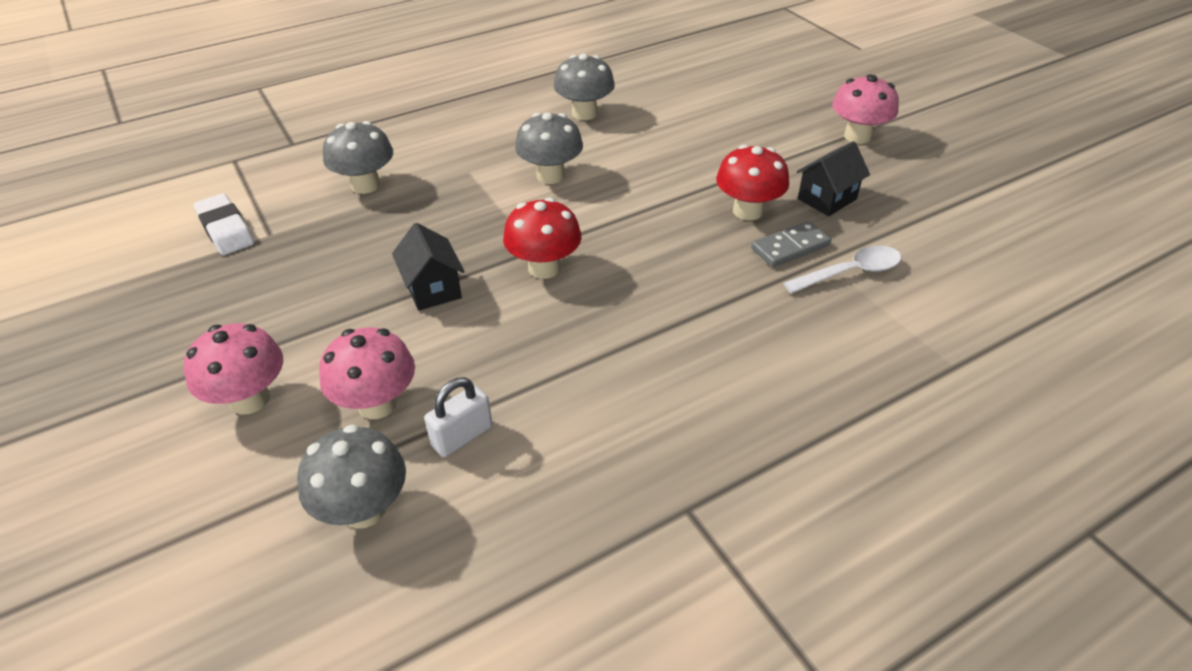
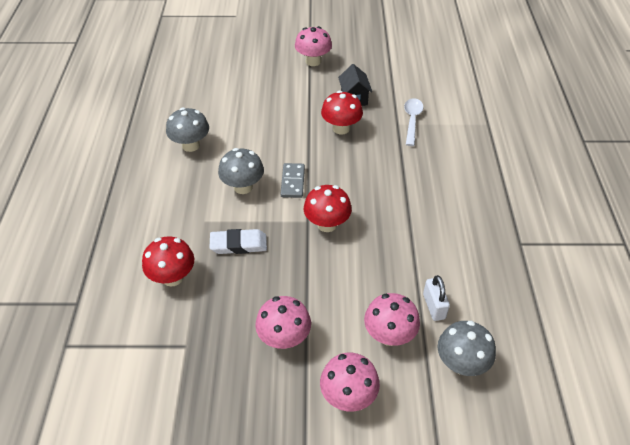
camera: 60 degrees left, 5 degrees up
white eraser [194,193,254,255] -> white eraser moved to [210,229,267,254]
grey mushroom [323,121,393,194] -> red mushroom [142,236,194,287]
black house [392,223,465,311] -> none
grey domino [751,221,831,267] -> grey domino moved to [281,163,305,198]
none -> pink mushroom [255,296,311,349]

